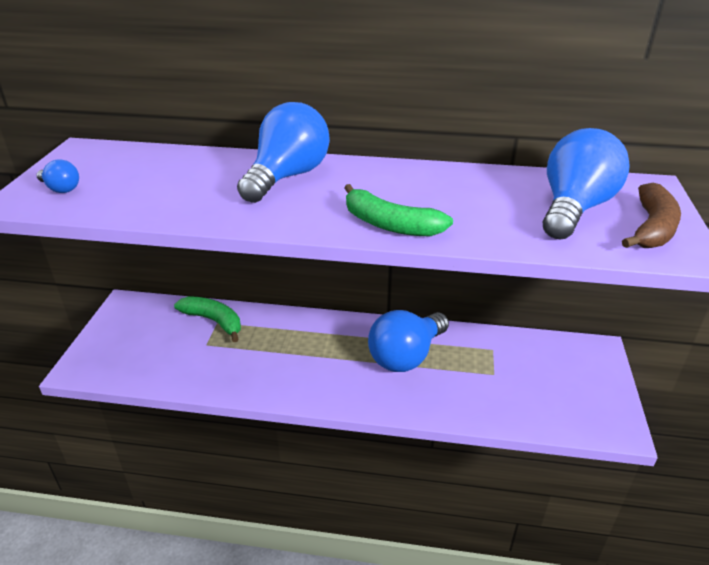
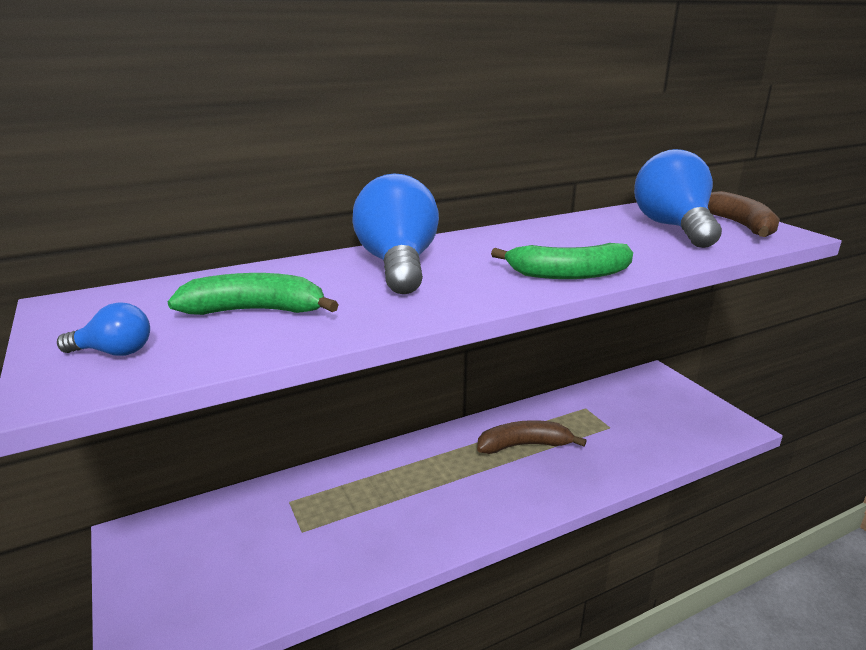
camera: 35 degrees left, 10 degrees down
green banana [174,296,241,342] -> green banana moved to [168,273,339,315]
blue light bulb [368,310,449,372] -> brown banana [477,420,587,454]

